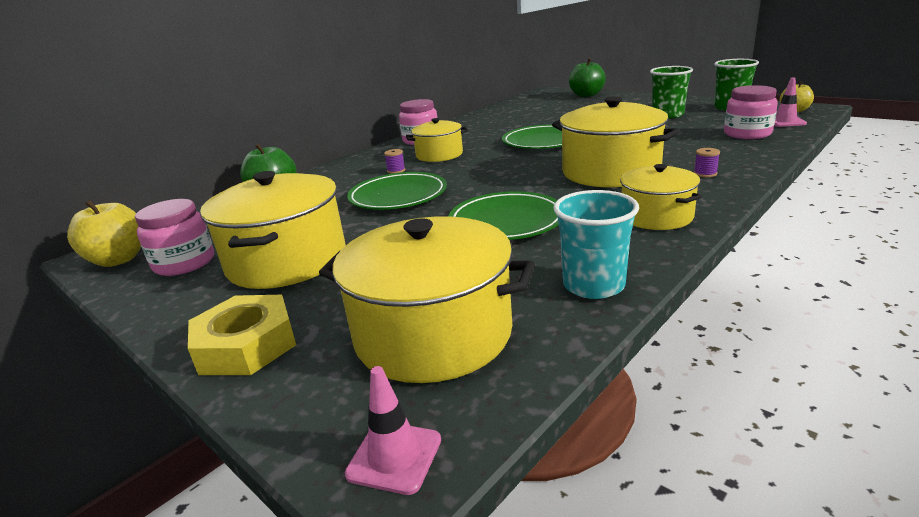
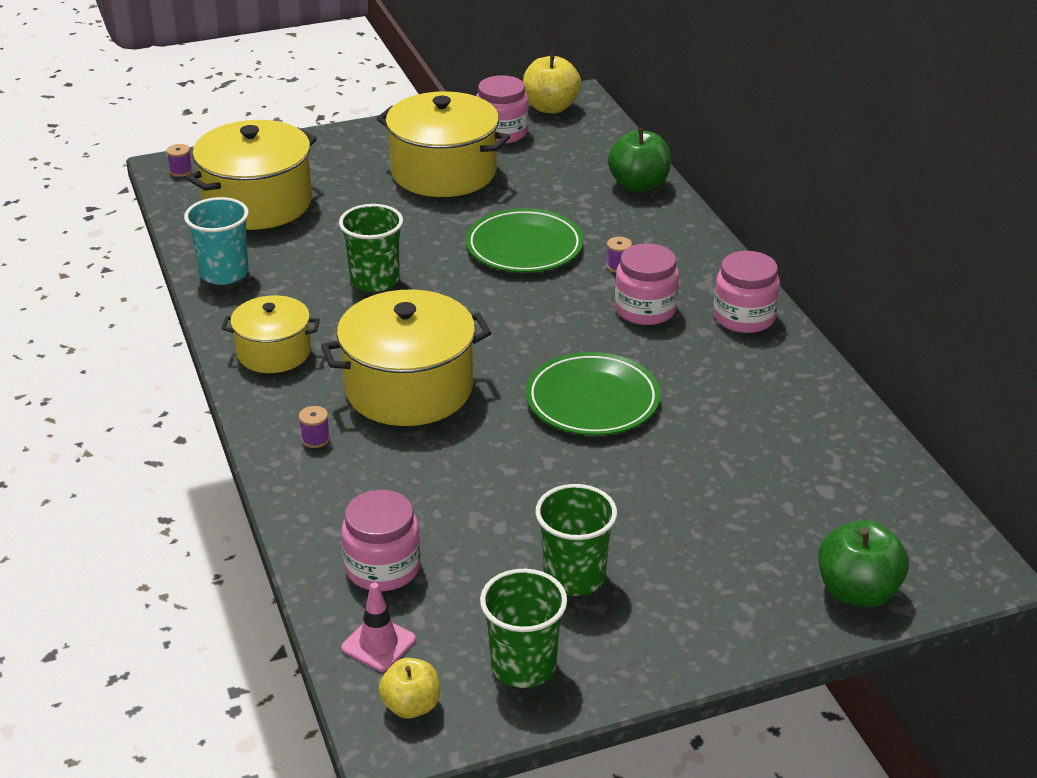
camera: 115 degrees right, 10 degrees up
yellow nut [188,295,296,375] -> none
pink traffic cone [345,366,441,495] -> purple spool [166,144,193,177]
yellow pot [406,118,468,162] -> pink jar [615,243,679,325]
green plate [448,191,559,240] -> green cup [339,204,403,292]

